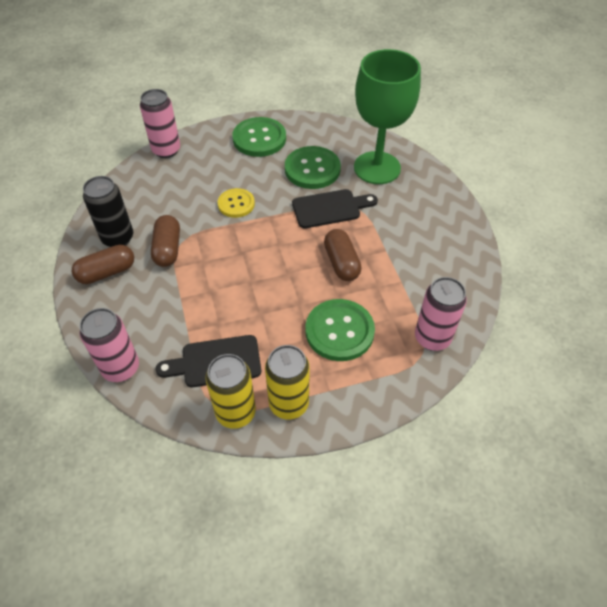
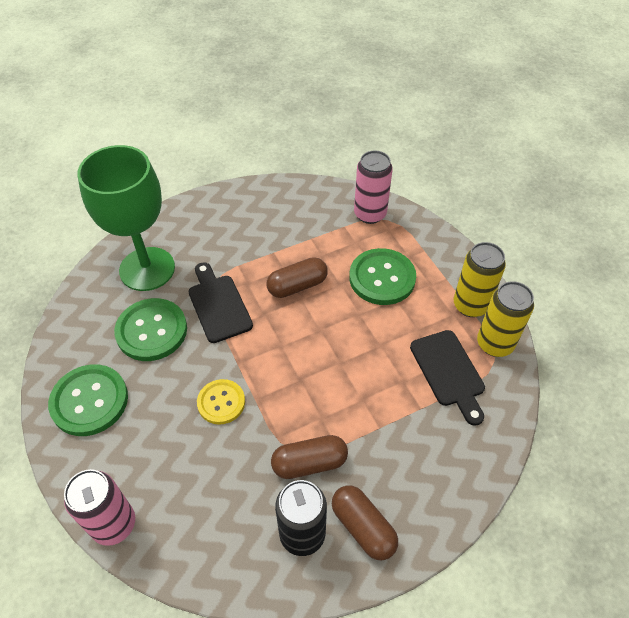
camera: 100 degrees left, 0 degrees up
pink can [80,308,139,382] -> none

